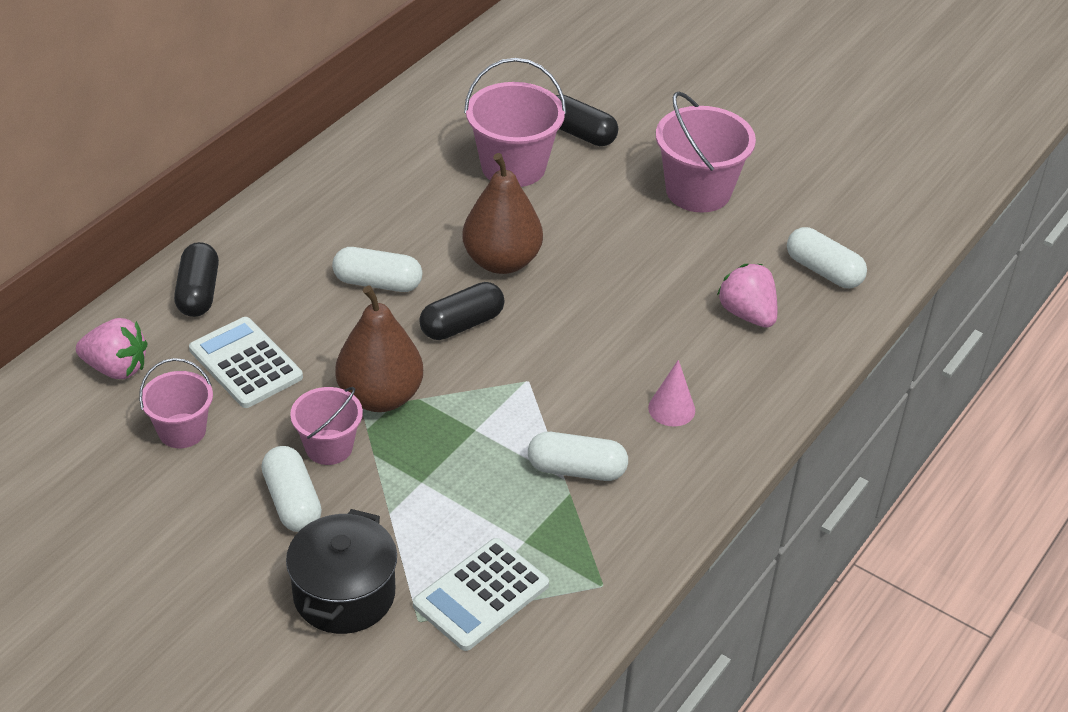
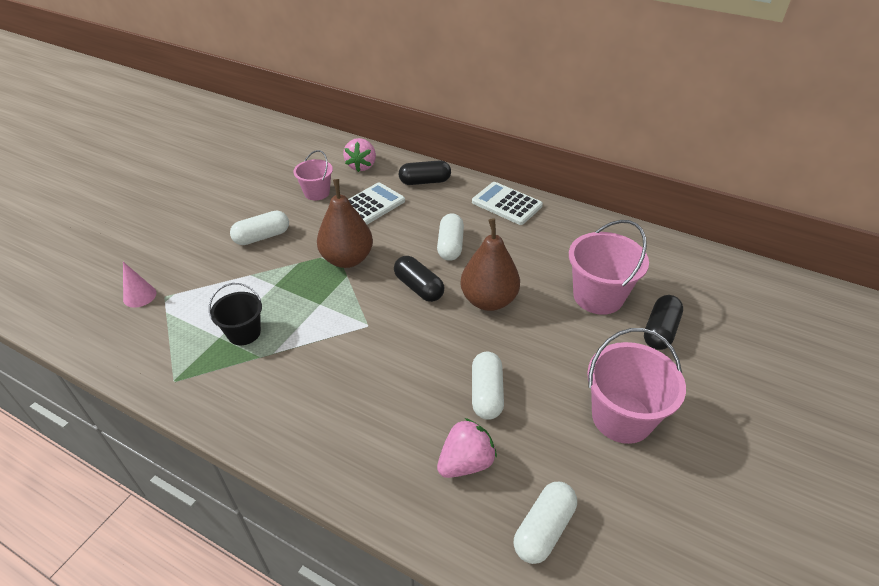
camera: 85 degrees right, 0 degrees up
black pot [286,509,397,634] -> none
pink bucket [290,387,363,465] -> none
white calculator [413,538,549,651] -> white calculator moved to [472,182,543,225]
white capsule [528,432,628,481] -> white capsule moved to [472,351,504,420]
pink cone [648,360,695,426] -> pink cone moved to [123,262,156,308]
none -> black bucket [209,283,262,345]

